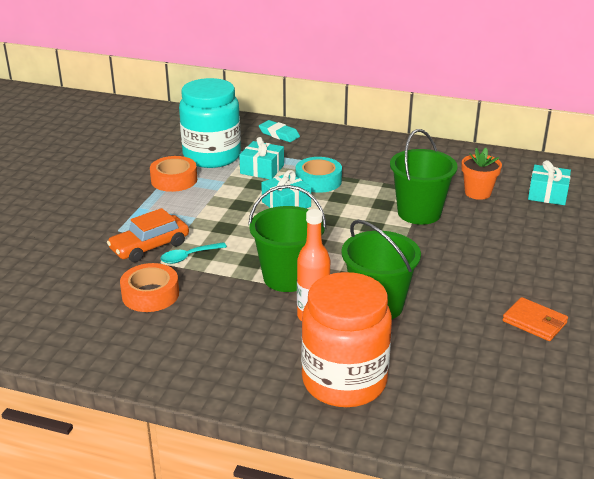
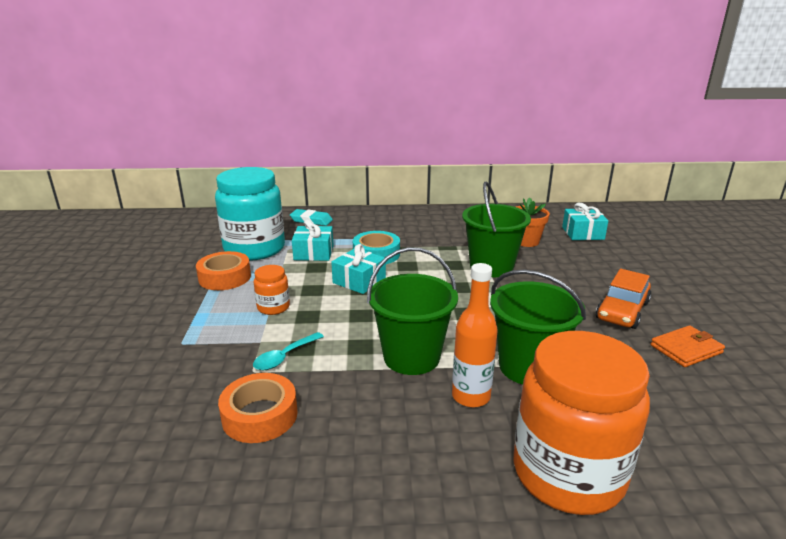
camera: 20 degrees left, 5 degrees down
orange car [107,208,189,262] -> orange car moved to [596,269,652,329]
orange wallet [502,297,568,341] -> orange wallet turned 45 degrees counterclockwise [651,326,725,367]
none -> orange jar [254,265,290,315]

